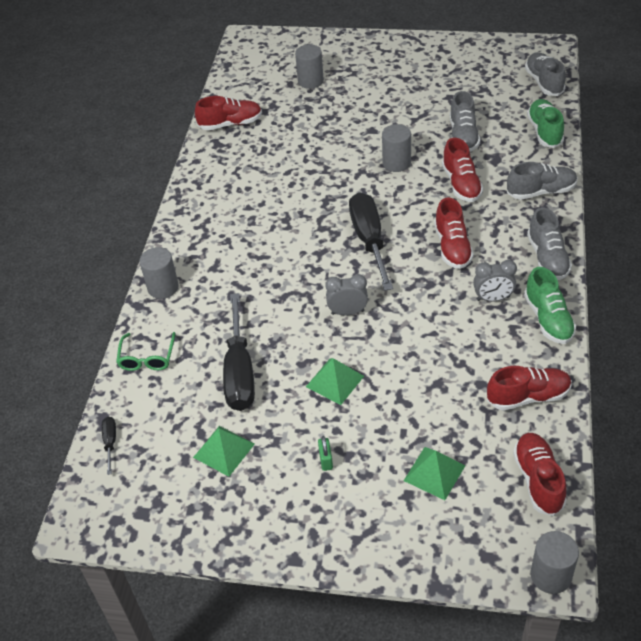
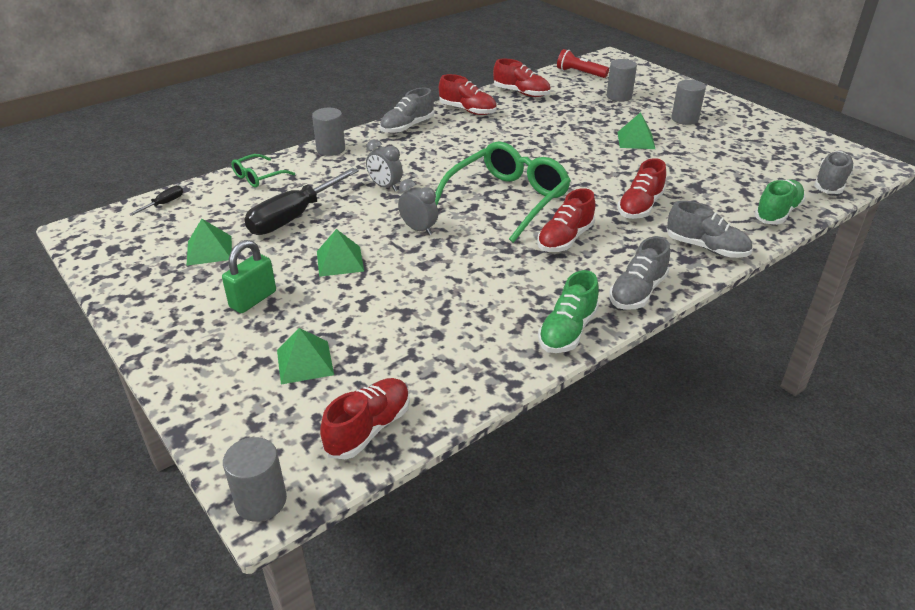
camera: 40 degrees right, 10 degrees down
green padlock [318,436,333,471] -> green padlock [222,240,276,313], size x1.84
black screwdriver [349,192,393,291] -> green glasses [435,141,571,243]
grey cylinder [382,124,411,172] -> grey cylinder moved to [671,80,706,125]
grey shoe [450,91,480,152] -> grey shoe moved to [380,88,434,134]
grey clock [473,260,517,302] -> grey clock moved to [366,139,403,191]
red shoe [487,366,572,410] -> red shoe moved to [439,74,497,115]
none -> red flashlight [557,49,609,78]
none -> green pyramid [617,112,655,149]

